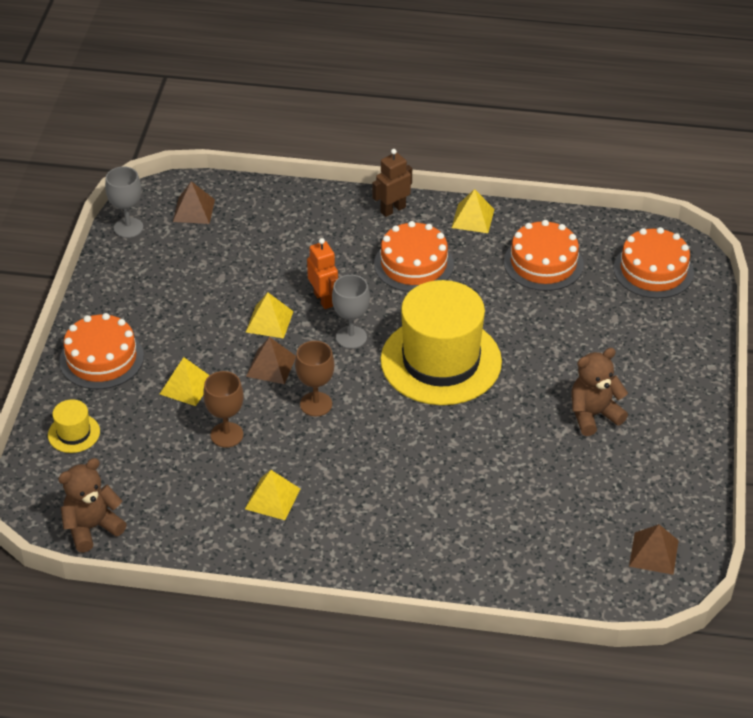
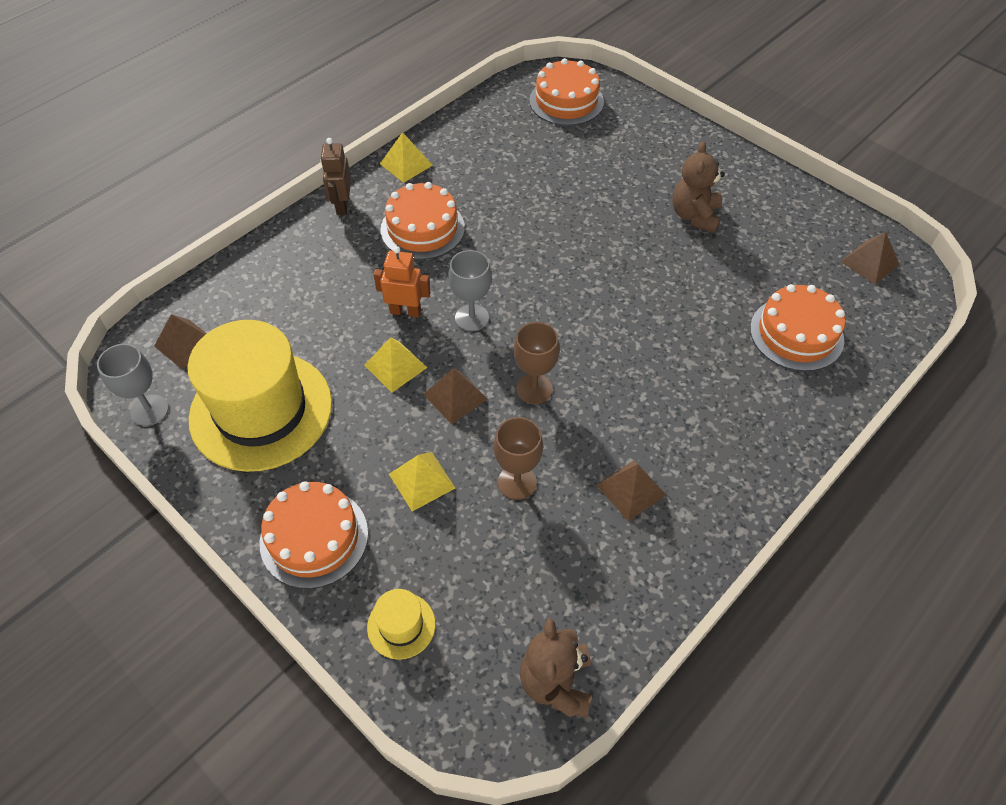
camera: 55 degrees left, 10 degrees up
yellow pyramid [245,470,300,520] -> brown pyramid [596,460,666,521]
yellow hat [380,280,502,405] -> yellow hat moved to [187,320,332,472]
orange cake [504,220,584,291] -> orange cake moved to [750,284,846,371]

